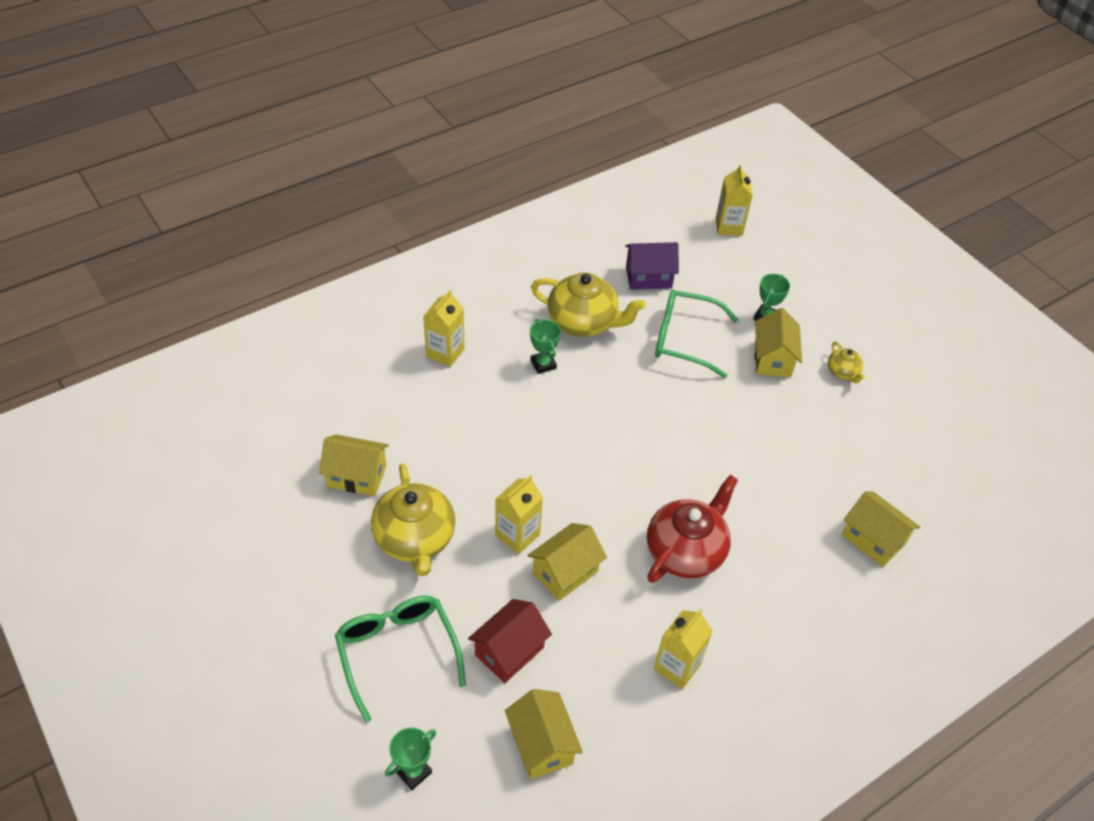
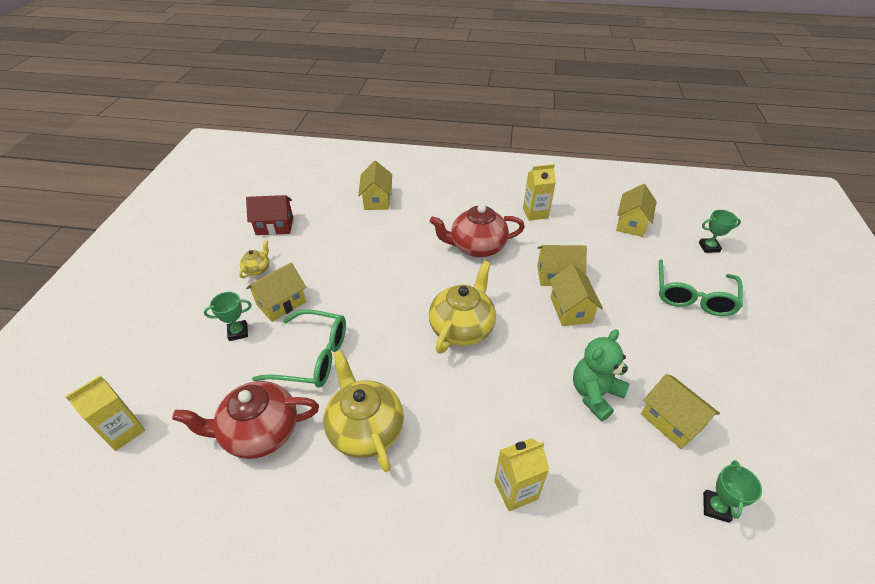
camera: 135 degrees left, 5 degrees down
yellow teapot [371,463,455,576] -> yellow teapot moved to [429,261,496,354]
red house [468,599,552,683] -> red house moved to [246,195,293,235]
yellow carton [495,475,543,554] -> yellow house [549,264,603,326]
green trophy [530,319,561,374] -> green trophy moved to [703,460,762,523]
purple house [625,242,679,290] -> red teapot [172,381,319,459]
green glasses [655,290,738,378] -> green glasses turned 45 degrees counterclockwise [252,309,346,388]
none -> green teddy bear [573,329,629,421]

